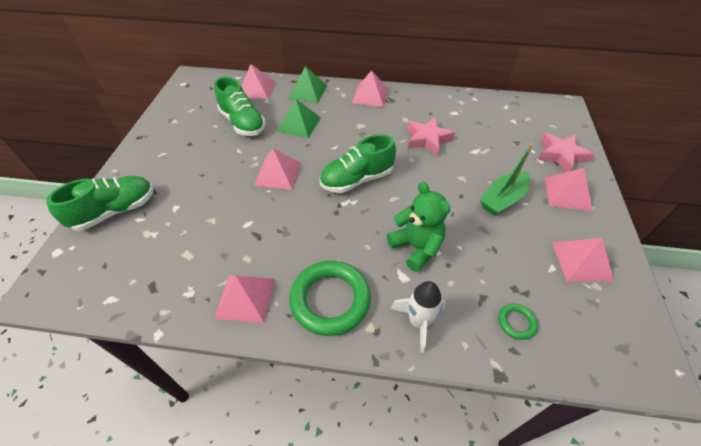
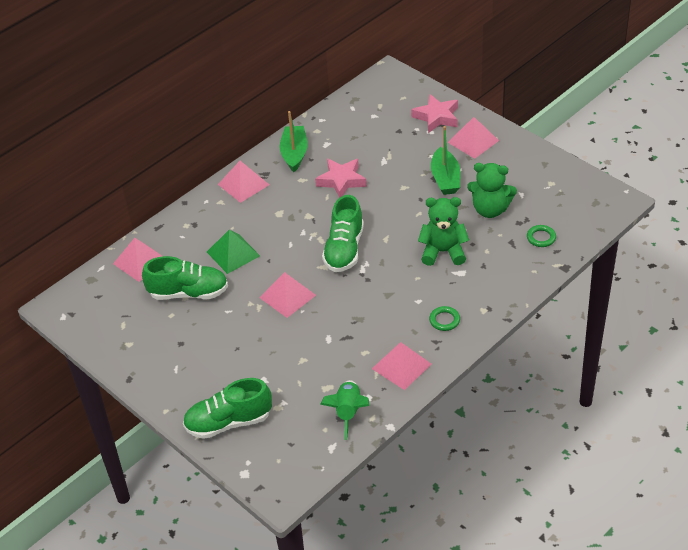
camera: 50 degrees left, 5 degrees down
green shoe [46,176,153,231] -> green shoe turned 105 degrees counterclockwise [183,378,272,439]
green pyramid [288,66,327,103] -> none
green ring [289,260,371,336] -> green ring [429,306,460,331], size x0.45
white rocket [390,281,446,353] -> none
pink pyramid [552,238,614,282] -> none
none -> green boat [279,111,308,172]
none -> green rocket [320,380,369,440]
none -> green teddy bear [467,163,517,218]

